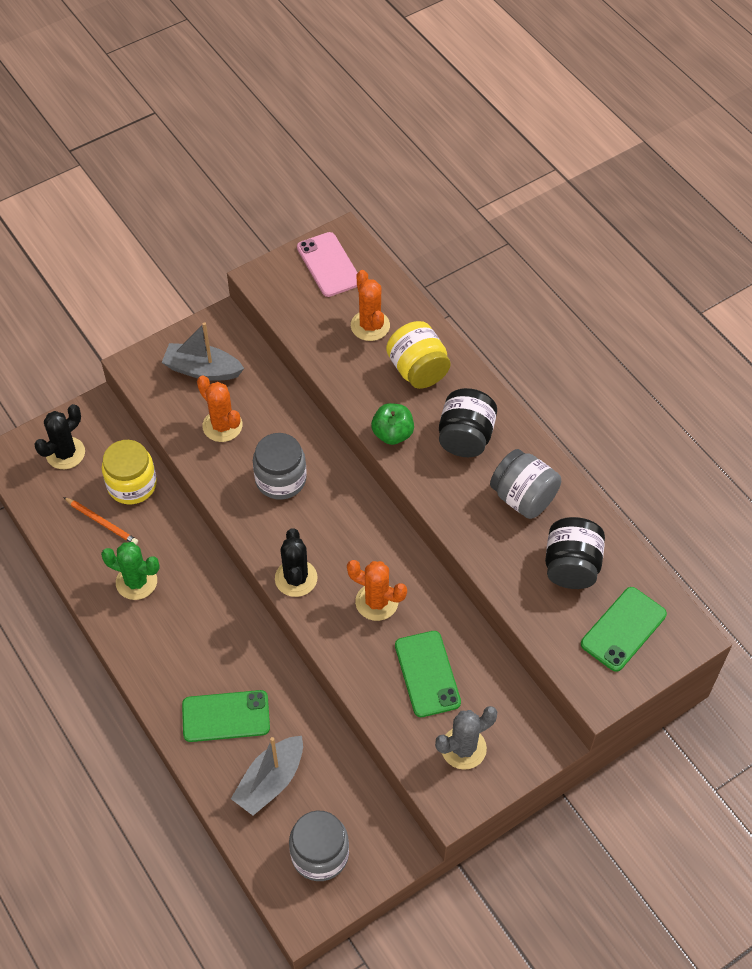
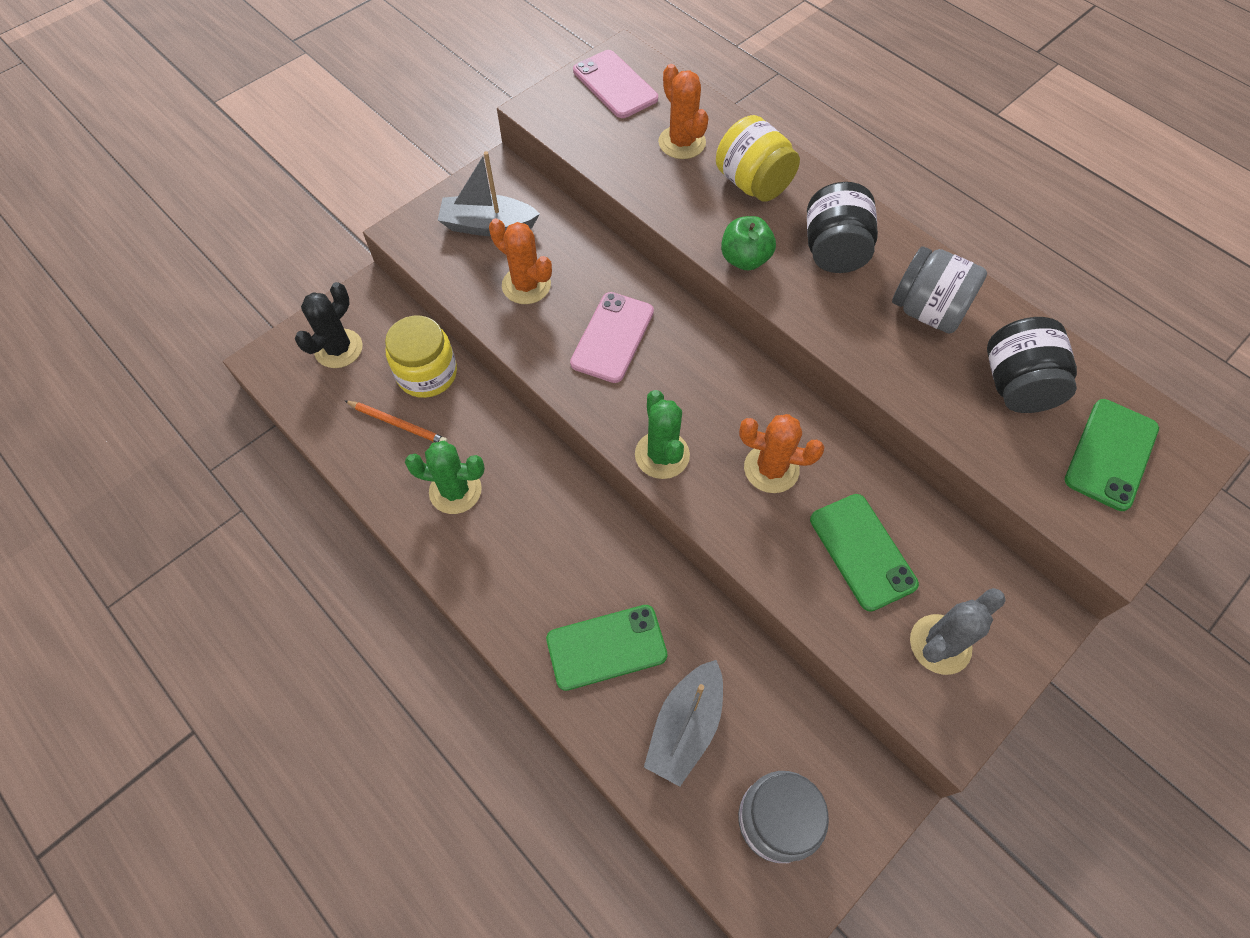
camera: 10 degrees left, 5 degrees up
grey jar [253,433,307,500] -> pink phone [570,292,654,383]
black cactus [275,528,318,597] -> green cactus [635,390,690,479]

